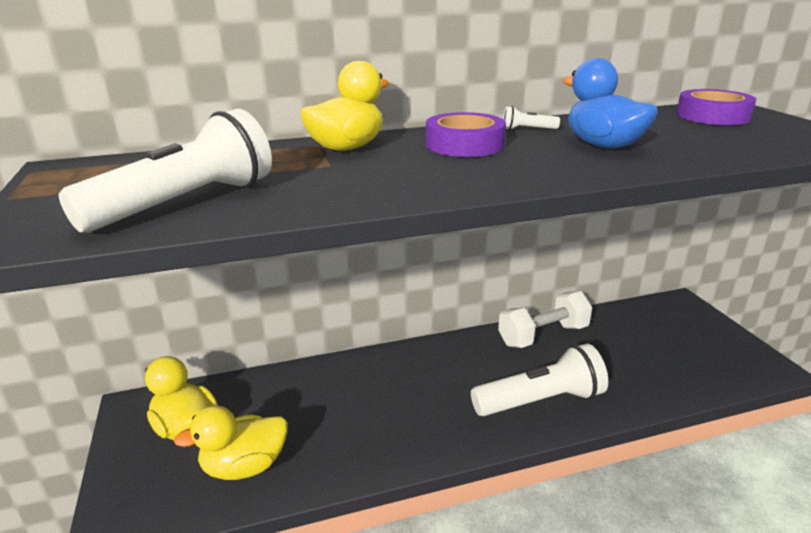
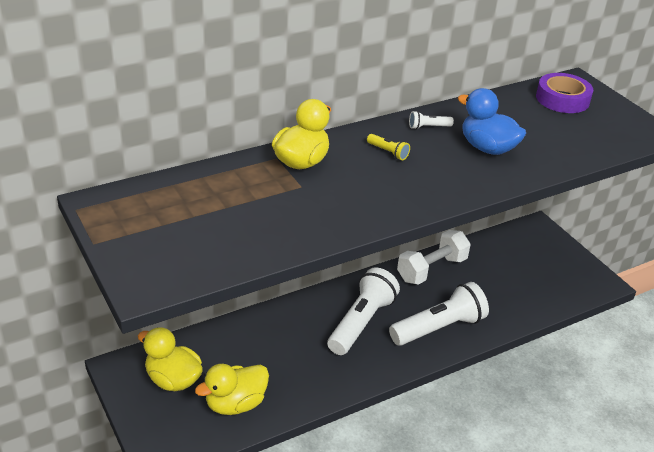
camera: 15 degrees left, 10 degrees up
white flashlight [59,109,272,233] -> white flashlight moved to [327,267,400,355]
purple tape [426,112,506,157] -> yellow flashlight [367,134,410,160]

